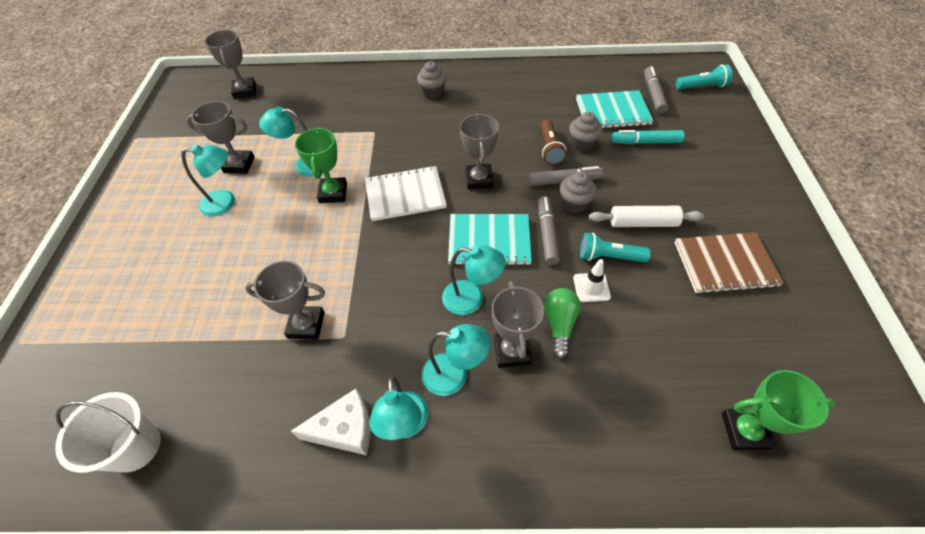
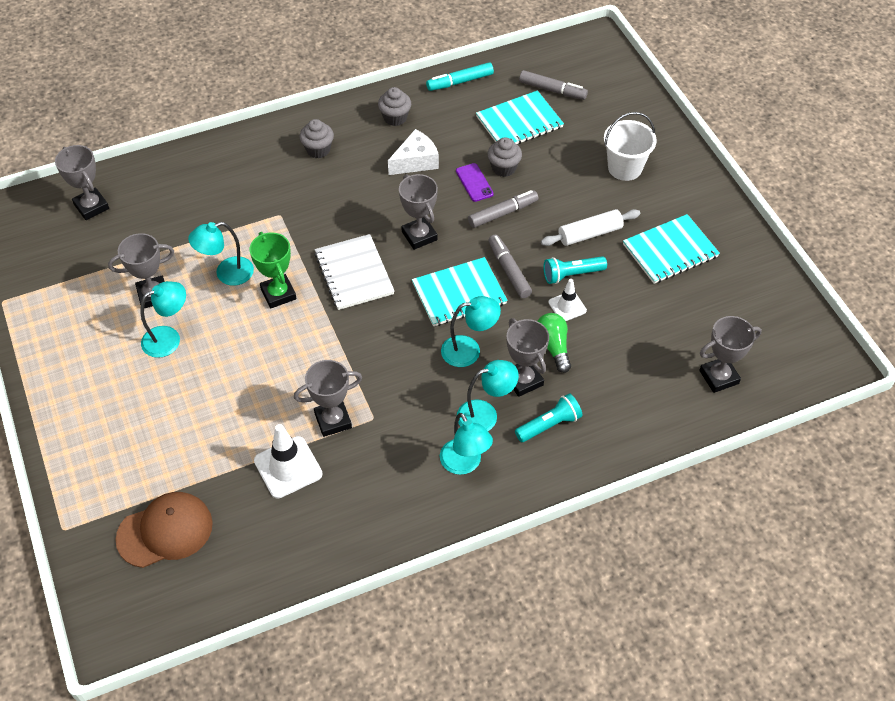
camera: 25 degrees left, 0 degrees up
white bucket [55,392,161,473] -> white bucket moved to [604,112,657,181]
white cheese [291,389,371,455] -> white cheese moved to [388,129,439,175]
white notebook [365,166,447,221] -> white notebook turned 75 degrees counterclockwise [314,234,394,310]
brown flashlight [541,120,567,165] -> purple phone [456,163,494,202]
grey cupcake [560,172,597,213] -> grey cupcake moved to [378,87,411,126]
turquoise marker [611,130,685,144] -> turquoise marker moved to [426,62,494,91]
grey marker [644,66,668,114] -> grey marker turned 135 degrees clockwise [519,70,588,100]
brown notebook [674,232,784,294] -> turquoise notebook [623,214,720,284]
turquoise flashlight [675,65,732,90] -> turquoise flashlight moved to [515,393,582,442]
green trophy [721,370,836,450] -> grey trophy [699,316,762,393]
none -> brown cap [116,492,213,568]
none -> white traffic cone [254,424,323,499]

